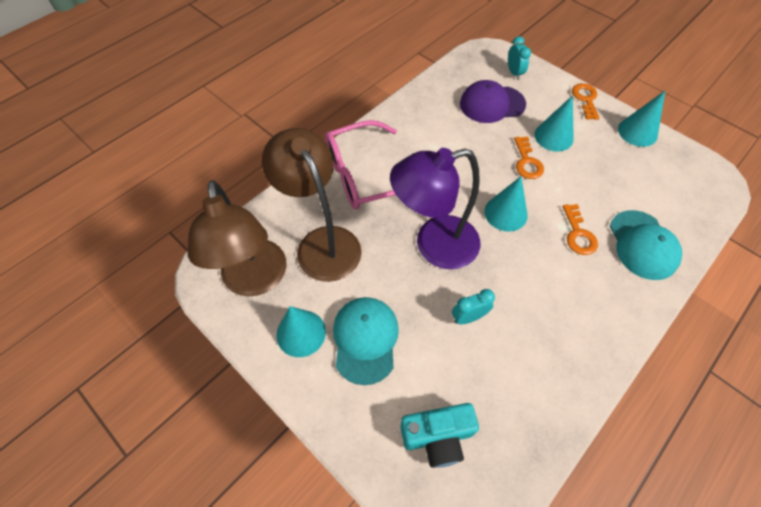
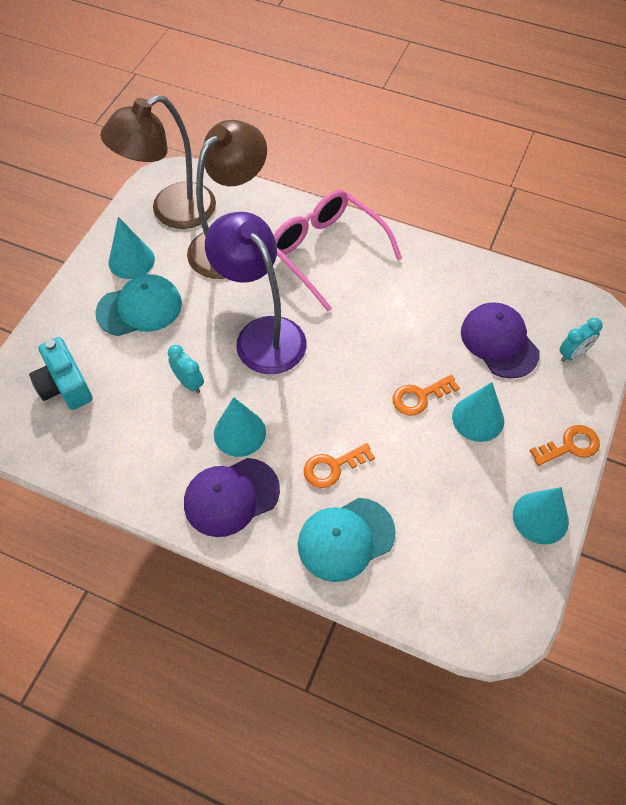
camera: 70 degrees right, 0 degrees up
turquoise cone [485,176,528,232] -> turquoise cone moved to [214,397,266,457]
none -> purple cap [184,458,280,537]

